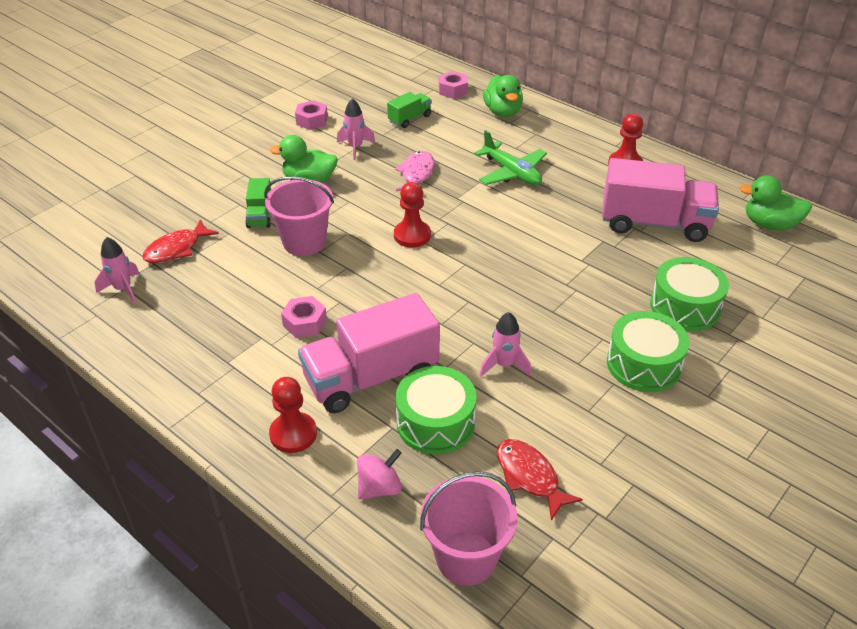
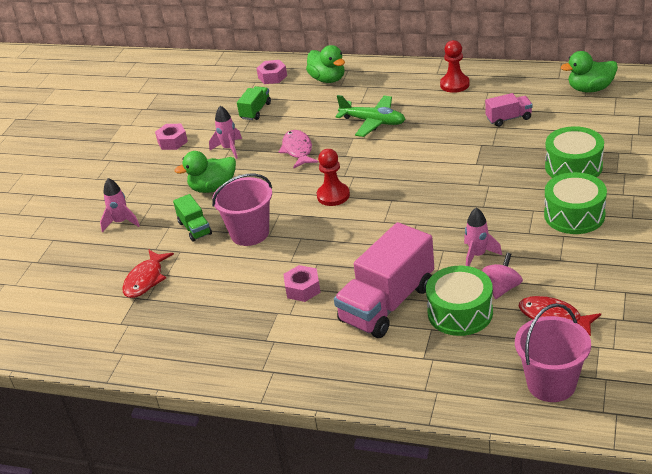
camera: 20 degrees left, 5 degrees down
pink rocket [95,237,140,304] -> pink rocket moved to [100,178,140,232]
red pawn [269,377,317,453] -> none
pink spinning top [357,449,402,500] -> pink spinning top moved to [483,252,523,299]
pink truck [602,158,719,242] -> pink truck [485,93,533,127], size x0.48

